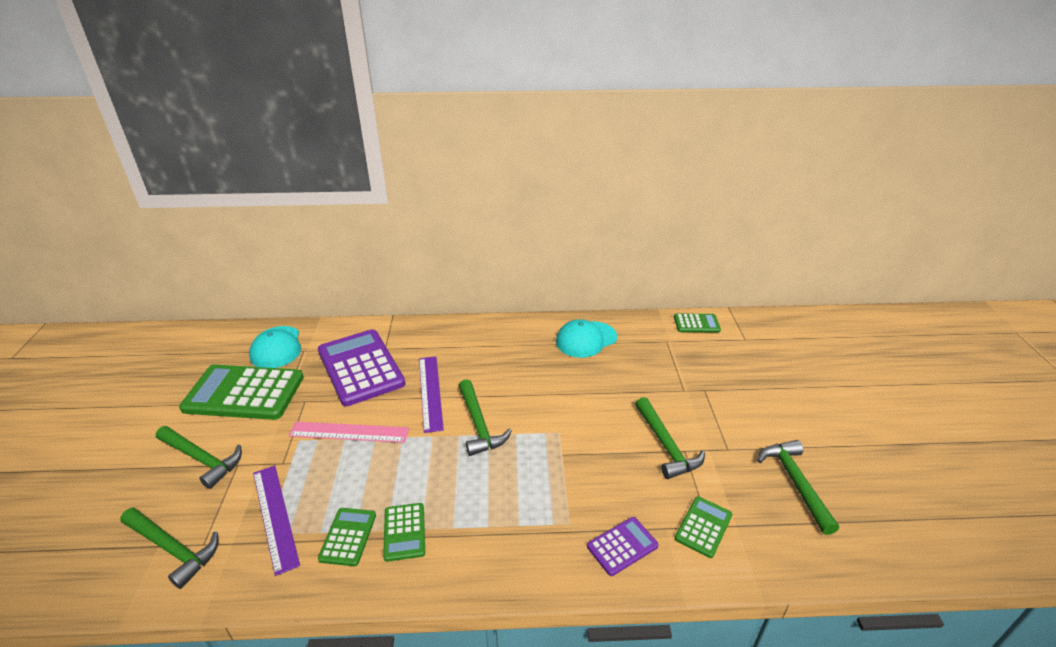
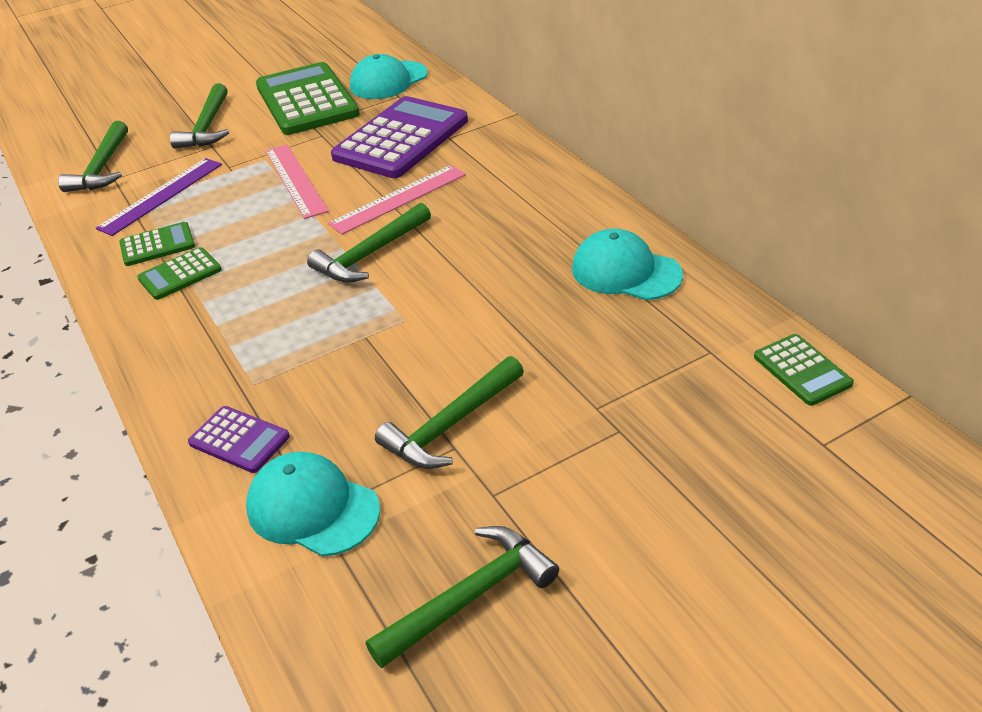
camera: 65 degrees right, 5 degrees up
purple ruler [419,356,444,433] -> pink ruler [328,165,466,235]
green calculator [675,496,732,558] -> turquoise cap [246,452,380,557]

